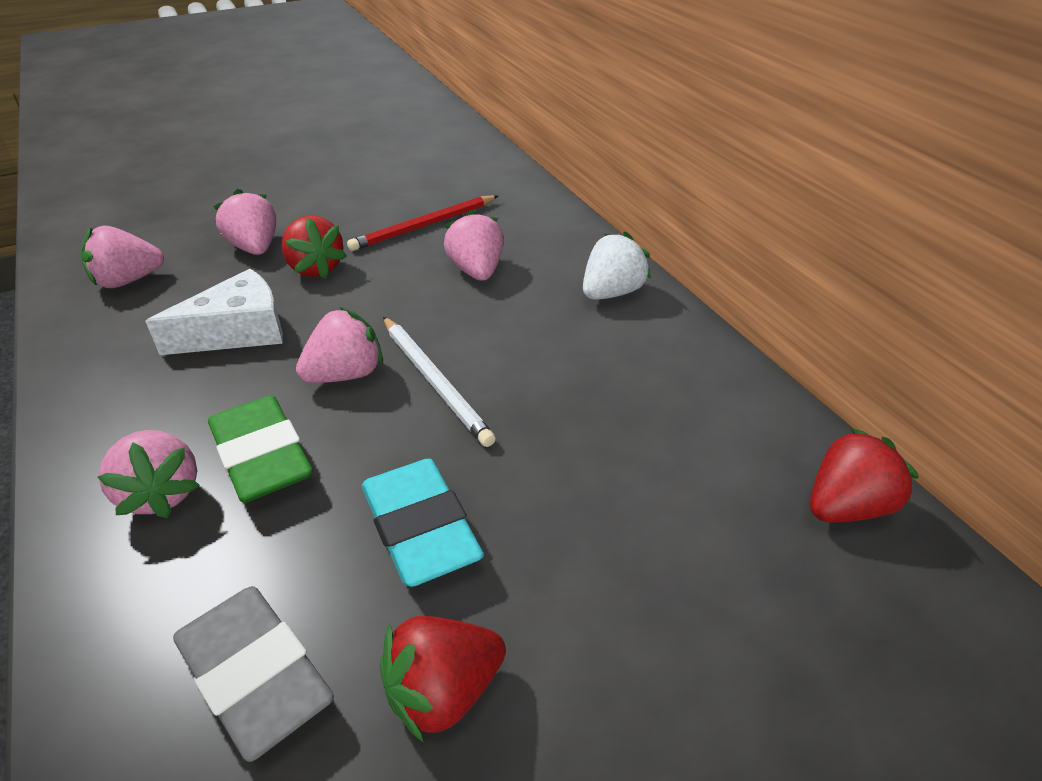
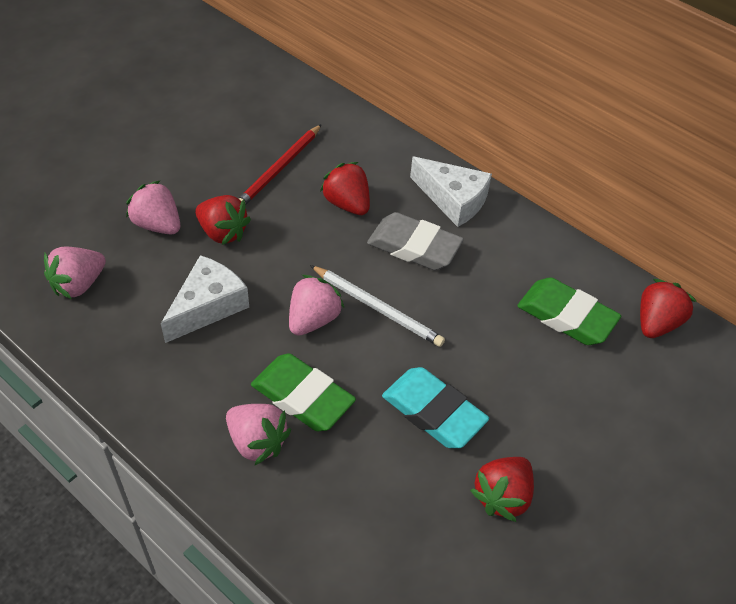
camera: 25 degrees left, 10 degrees up
grey eraser [173,586,334,762] -> grey eraser moved to [367,212,464,270]
pink strawberry [444,210,504,281] -> red strawberry [320,162,370,215]
white strawberry [583,231,651,300] -> white cheese [410,157,492,227]
none -> green eraser [517,277,621,345]

